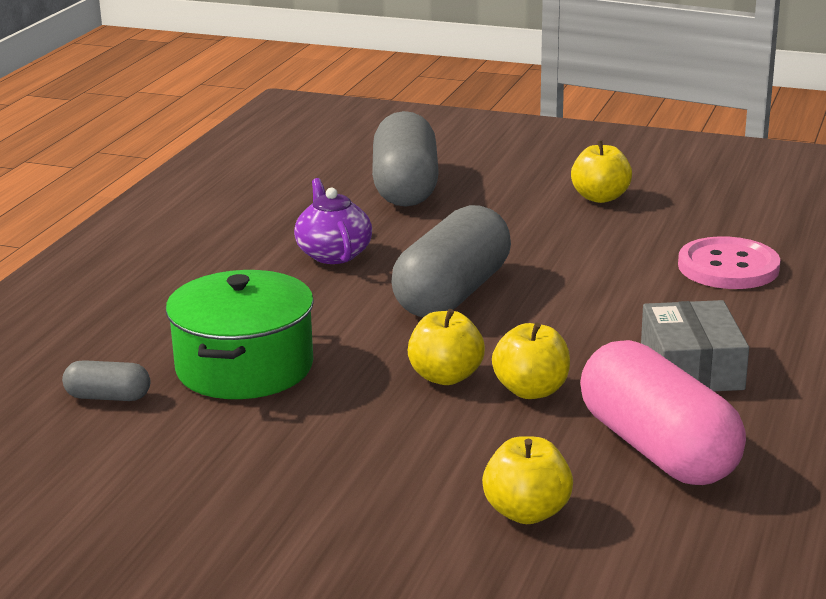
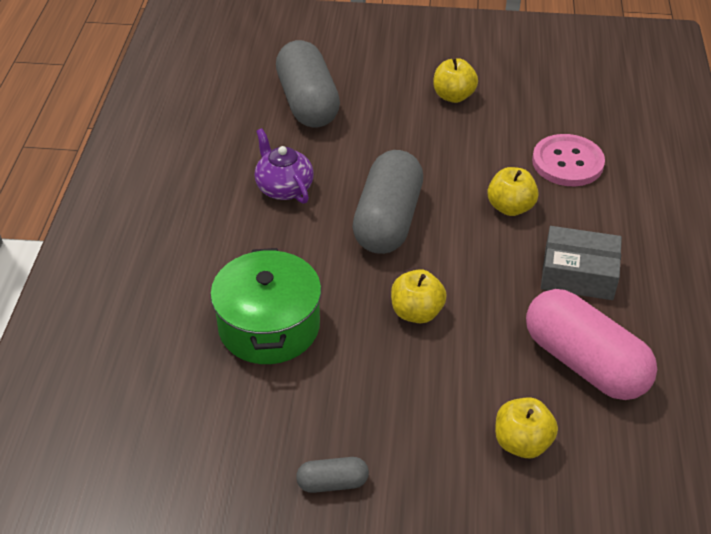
camera: 15 degrees left, 20 degrees up
grey capsule [62,360,150,401] -> grey capsule moved to [296,457,369,493]
yellow apple [492,322,570,399] -> yellow apple moved to [487,167,539,216]
grey box [641,300,749,391] -> grey box turned 60 degrees counterclockwise [541,226,622,300]

